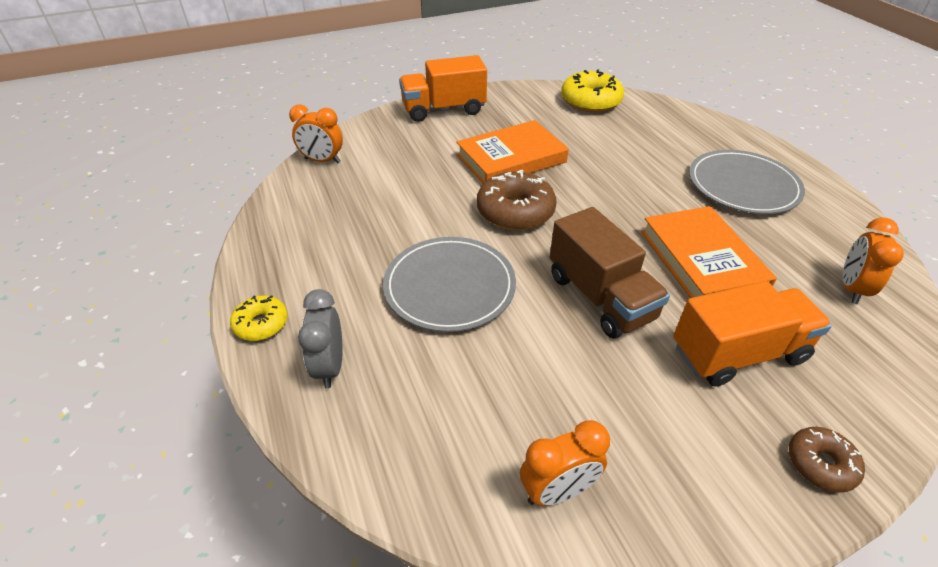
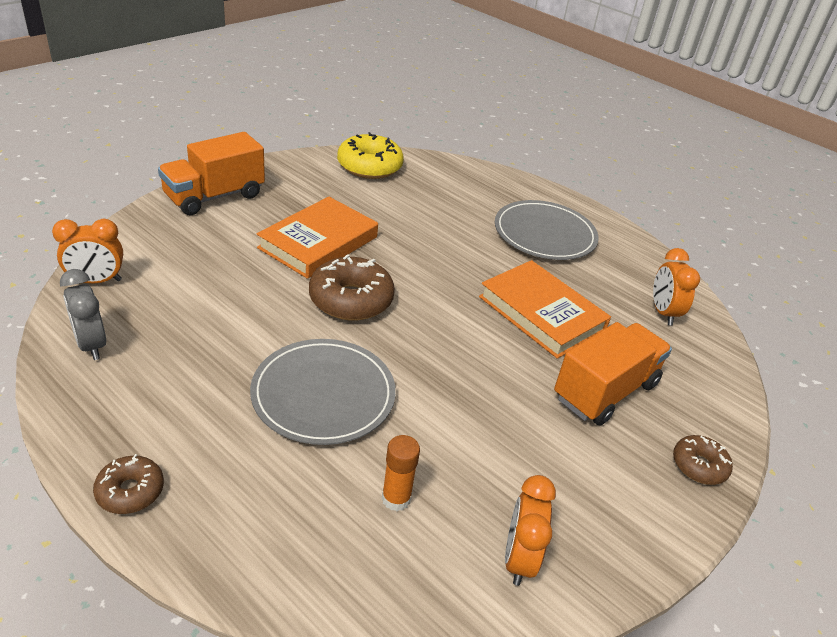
camera: 30 degrees left, 5 degrees down
yellow donut [230,295,288,341] -> brown donut [93,454,164,514]
grey clock [298,289,342,388] -> grey clock moved to [60,269,106,360]
orange clock [520,420,610,506] -> orange clock turned 150 degrees clockwise [505,475,556,586]
brown truck [550,207,670,338] -> none
none -> orange glue stick [382,435,420,511]

